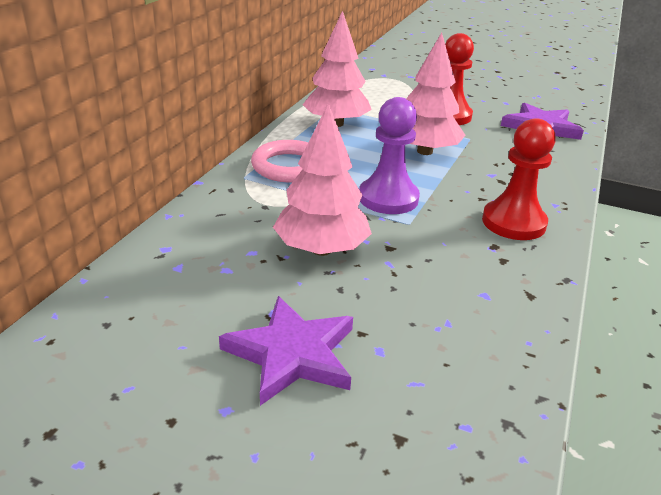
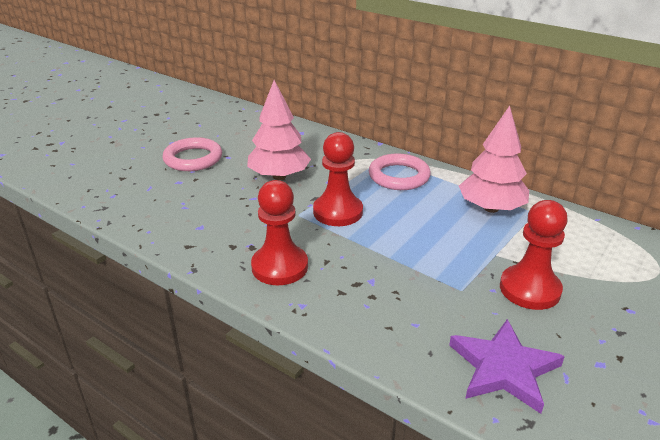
camera: 105 degrees right, 0 degrees up
purple star [219,296,353,406] -> pink ring [162,137,222,171]
purple pawn [359,97,420,214] -> red pawn [313,132,363,226]
pink tree [406,33,466,155] -> none

